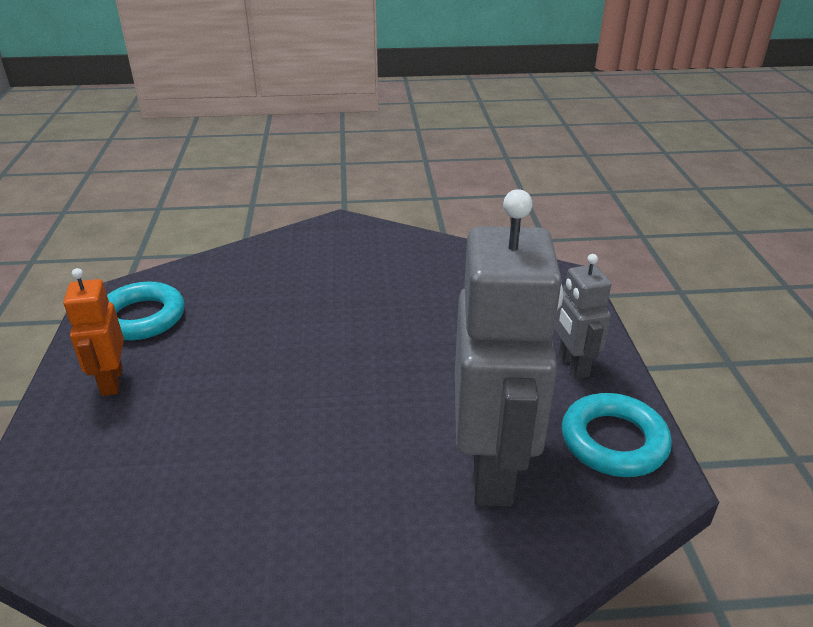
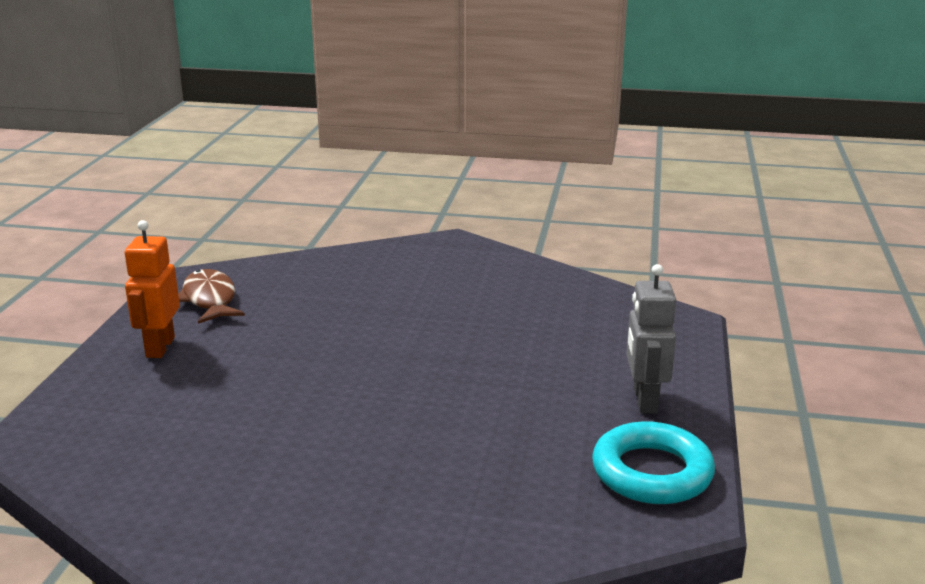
camera: 15 degrees right, 10 degrees down
turquoise ring [107,282,185,340] -> brown fish [178,269,245,324]
grey robot [455,189,563,507] -> none

